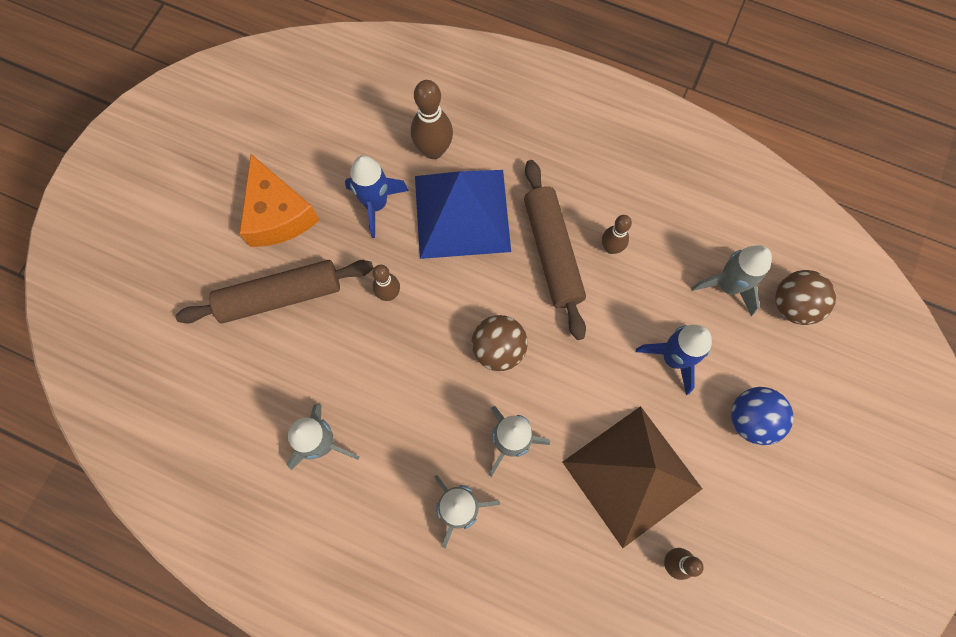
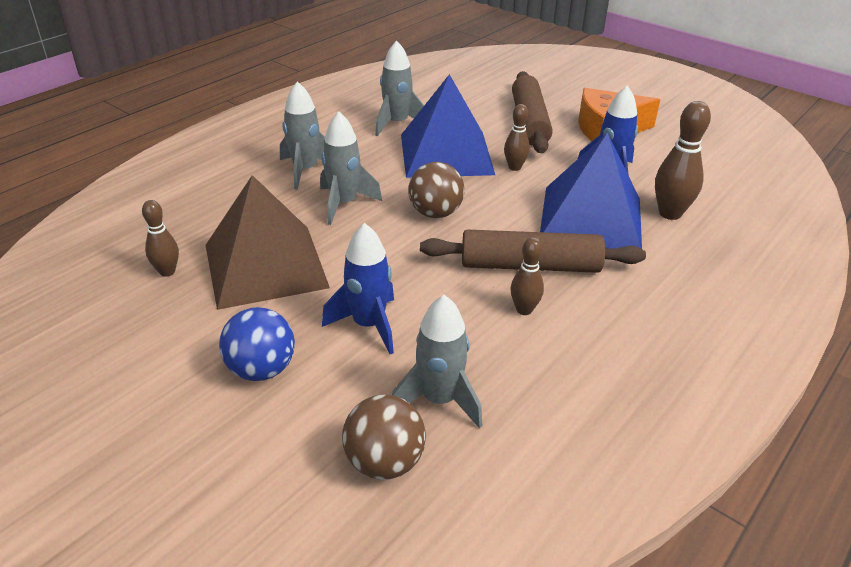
camera: 105 degrees right, 35 degrees down
none -> blue pyramid [401,74,495,178]

